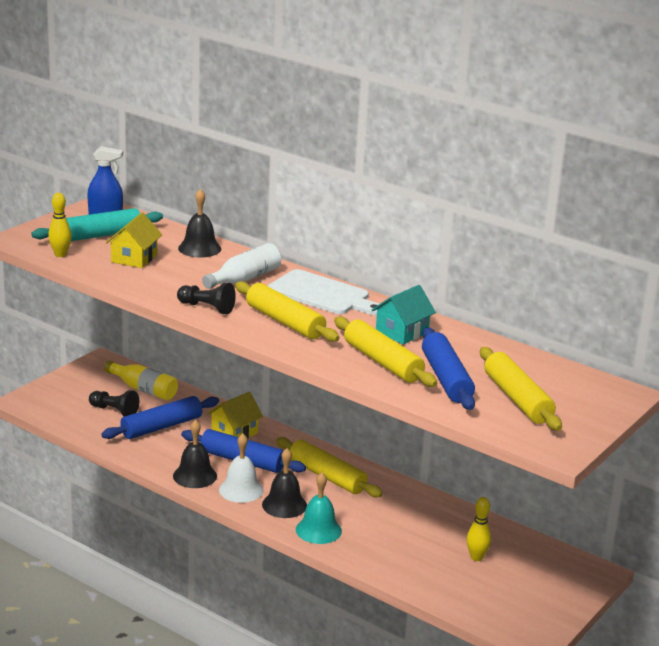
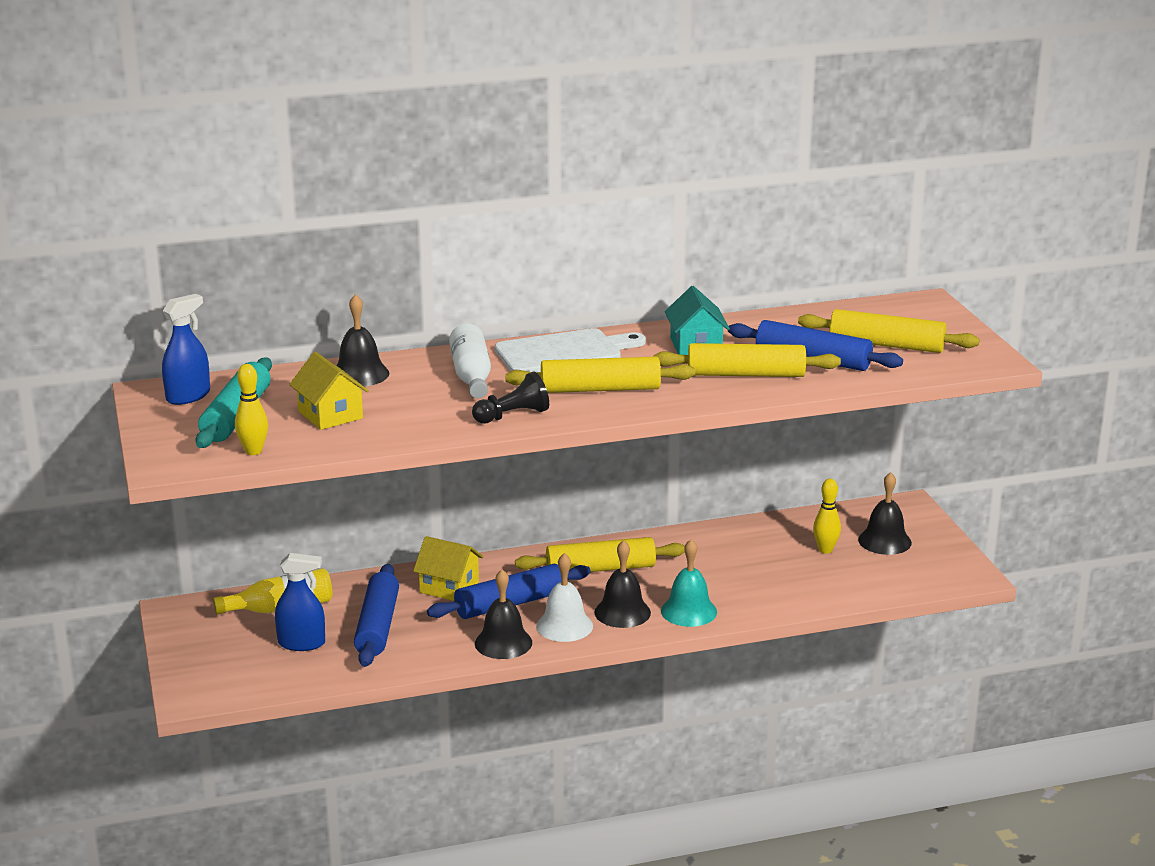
camera: 50 degrees left, 0 degrees up
black pawn [89,390,139,417] -> blue spray bottle [275,553,325,651]
yellow house [207,392,263,439] -> yellow house turned 60 degrees counterclockwise [413,536,484,601]
none -> black bell [858,472,912,555]

